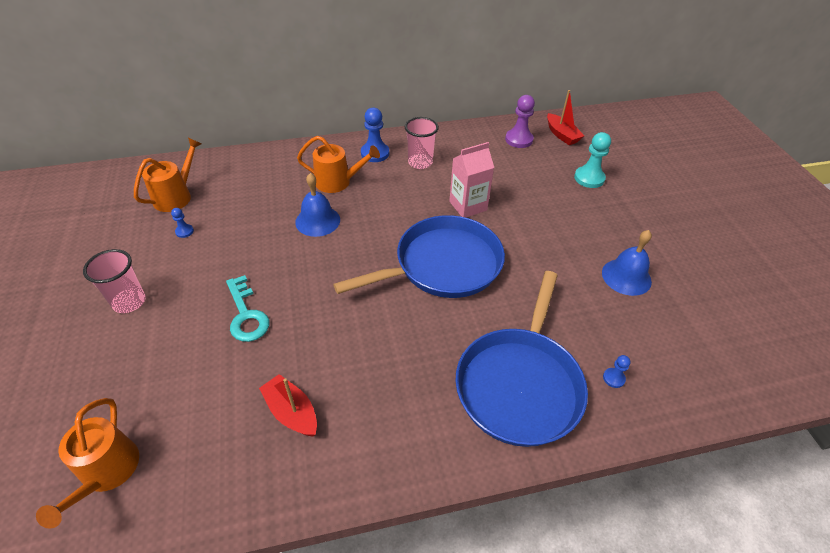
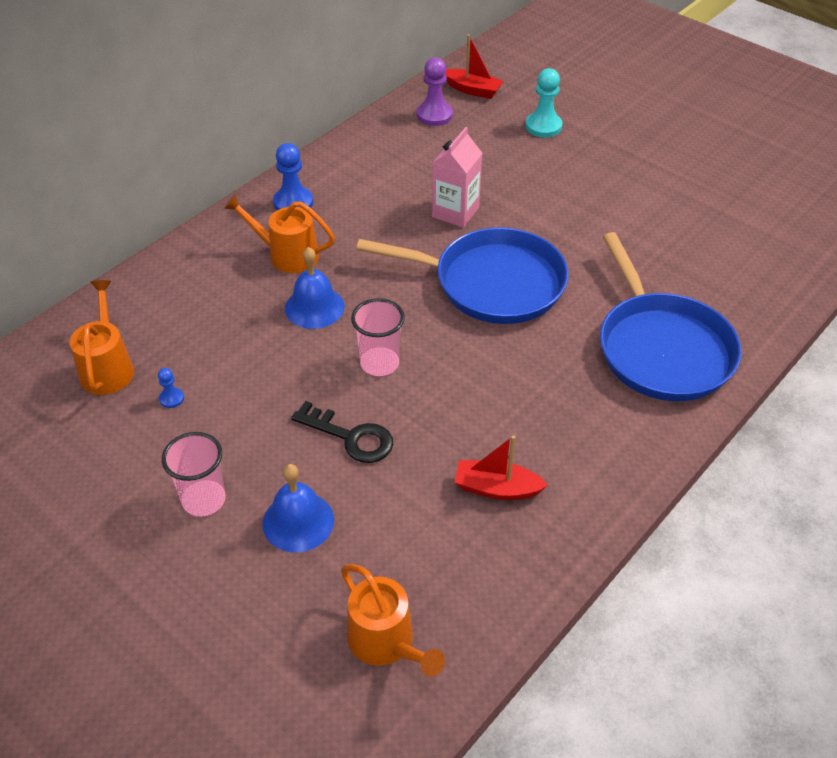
camera: 35 degrees left, 0 degrees up
turquoise key [226,275,270,342] -> black key [291,401,393,463]
orange watering can [297,136,380,193] -> orange watering can turned 135 degrees counterclockwise [224,194,335,273]
blue pan [333,215,505,298] -> blue pan turned 75 degrees clockwise [356,227,568,324]
pink cup [405,117,439,169] -> pink cup moved to [351,298,405,376]
blue bell [602,230,652,296] -> blue bell moved to [262,464,334,553]
blue pawn [603,355,631,388] -> none

